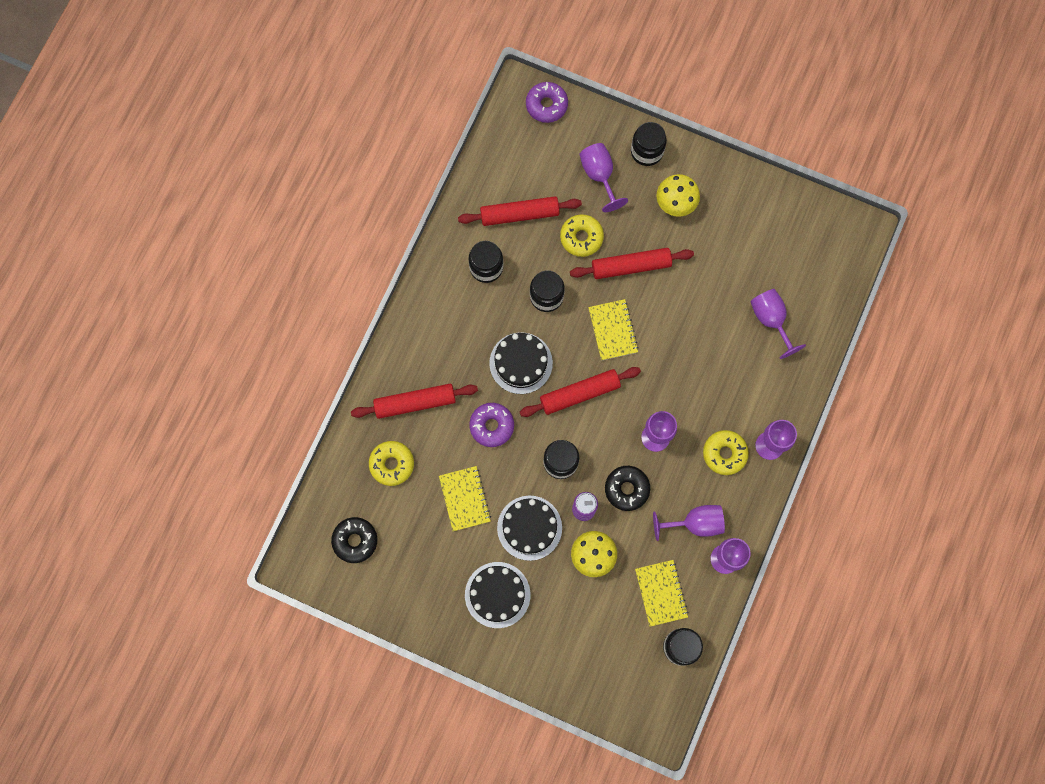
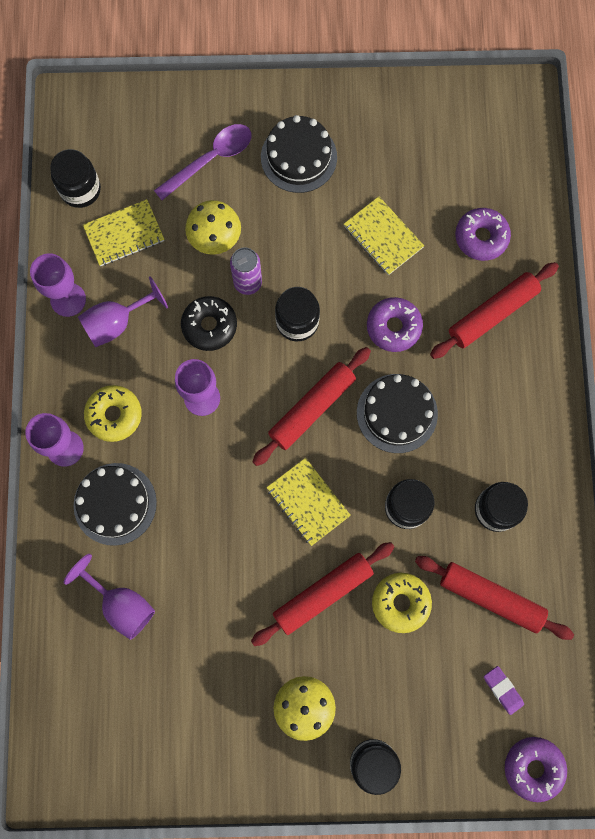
camera: 155 degrees right, 0 degrees up
black donut [331,517,377,563] -> none
yellow donut [369,441,414,486] -> purple donut [455,208,511,261]
red rolling pin [458,196,582,226] -> red rolling pin turned 60 degrees clockwise [415,556,574,640]
black cake [497,496,562,561] -> black cake moved to [74,463,157,546]
purple goblet [580,143,628,212] -> none
yellow notebook [635,560,688,627] -> yellow notebook turned 75 degrees counterclockwise [83,199,164,266]
none -> purple spoon [154,124,252,200]
none -> purple eraser [484,666,524,715]

